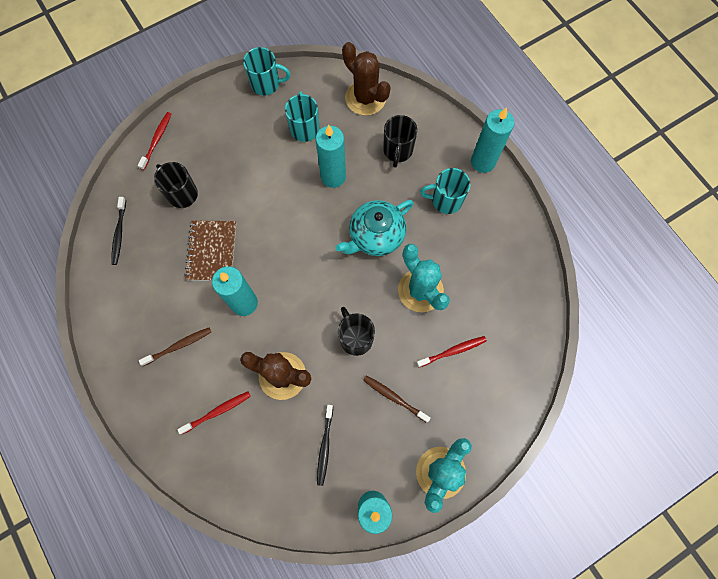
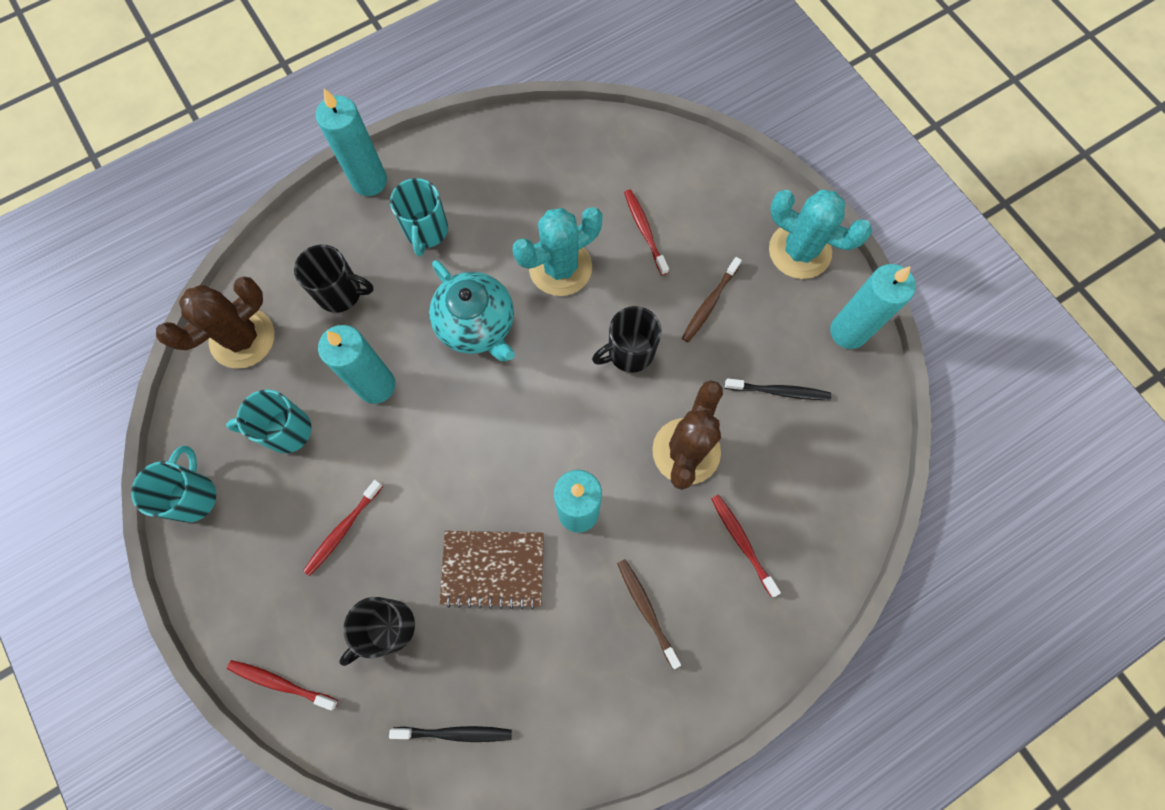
camera: 90 degrees left, 0 degrees up
none -> red toothbrush [303,480,383,576]

